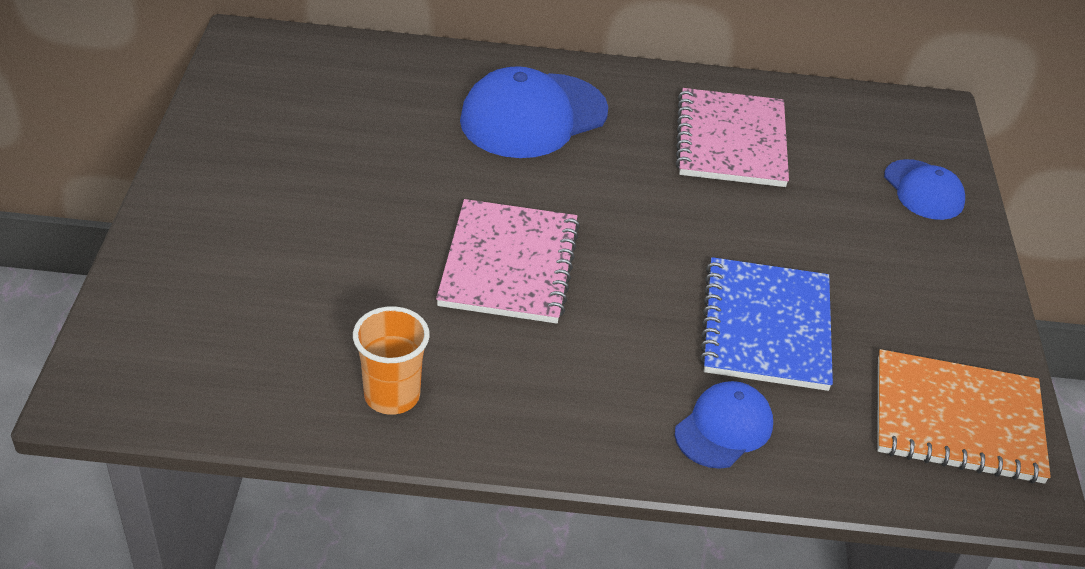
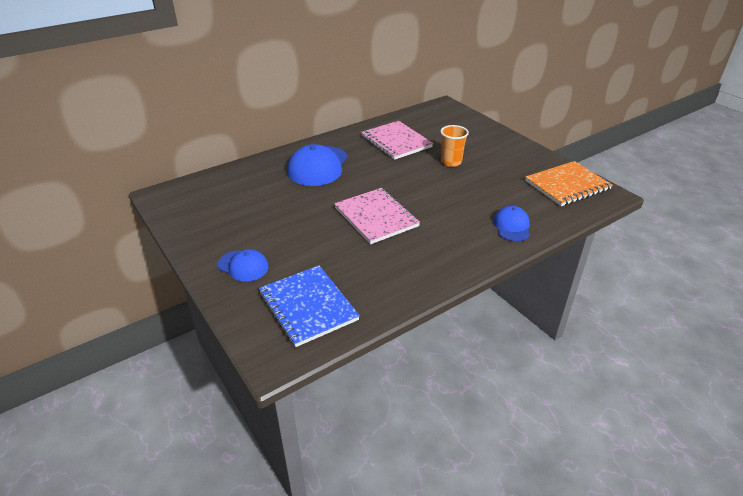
camera: 35 degrees left, 5 degrees down
orange cup [353,306,430,415] -> orange cup moved to [440,125,469,167]
blue notebook [700,257,833,391] -> blue notebook moved to [259,265,360,347]
blue cap [884,159,965,220] -> blue cap moved to [218,249,269,282]

